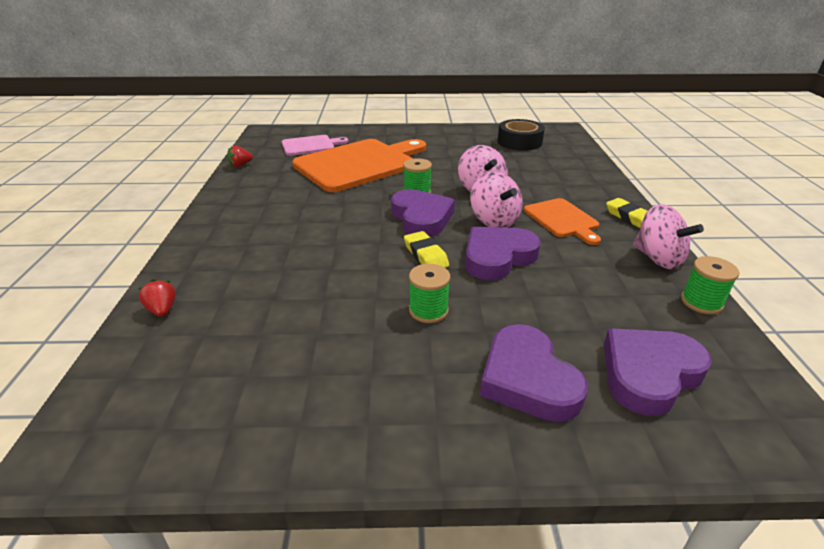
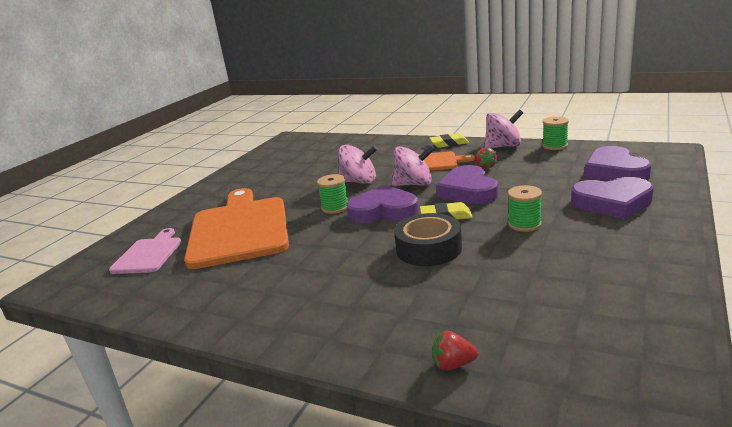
camera: 60 degrees left, 10 degrees down
red strawberry [227,145,253,167] -> red strawberry moved to [476,148,498,169]
black tape [498,119,545,151] -> black tape moved to [394,213,462,266]

